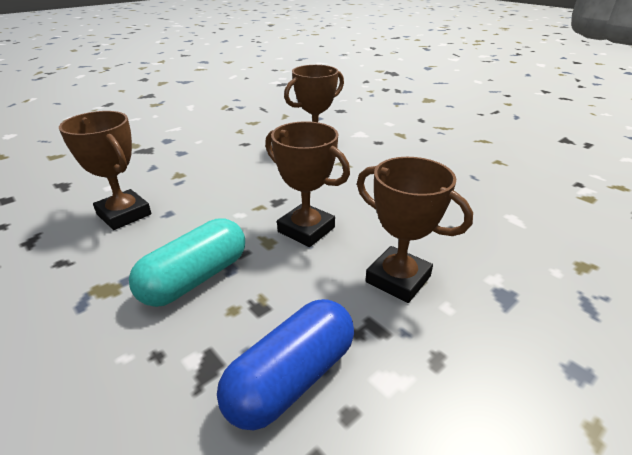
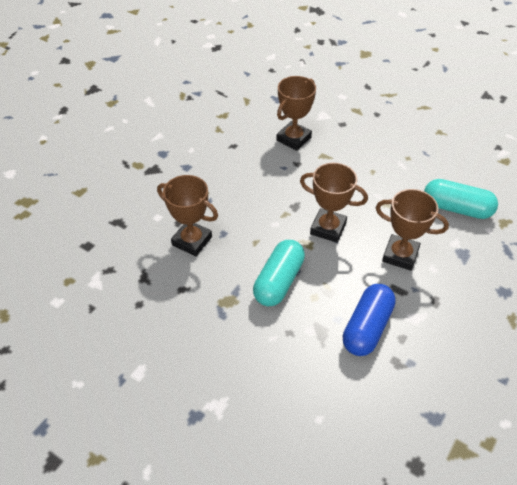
camera: 15 degrees left, 15 degrees up
none -> turquoise capsule [424,179,498,219]

